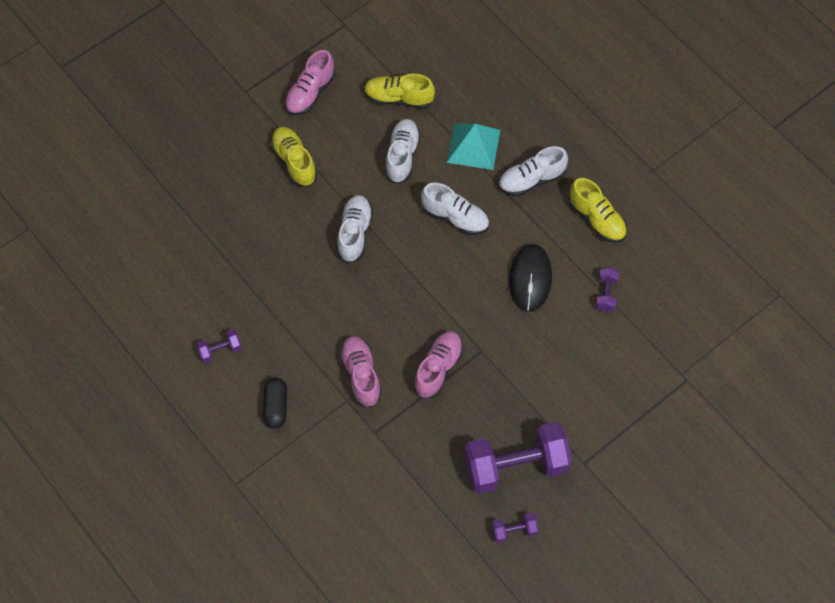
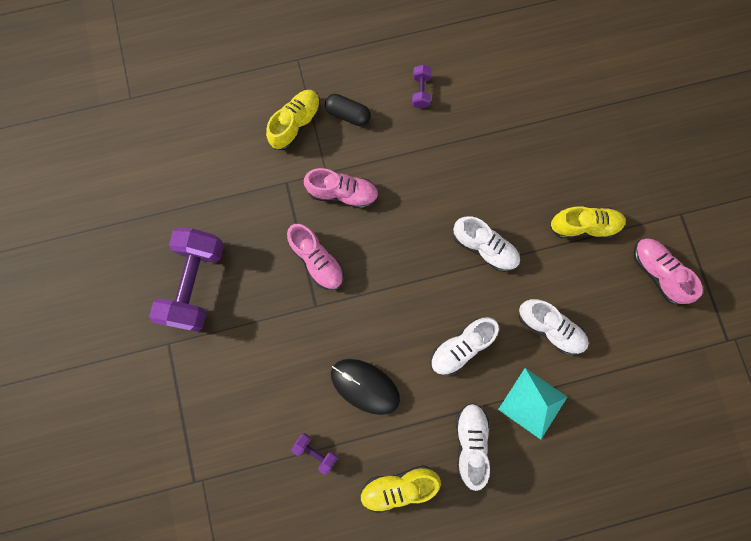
camera: 115 degrees right, 15 degrees up
yellow shoe [364,74,435,109] -> yellow shoe moved to [266,90,321,150]
purple dumbbell [491,512,539,543] -> none

